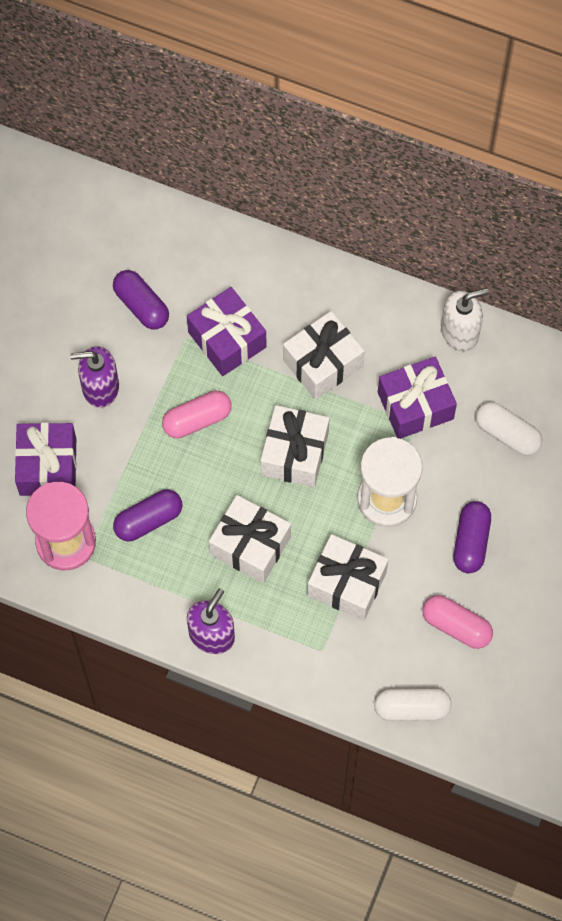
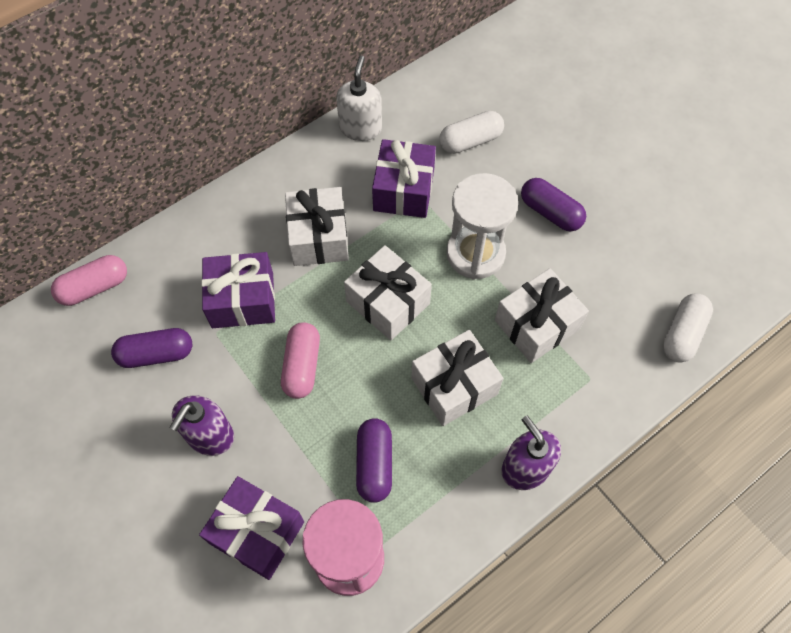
camera: 60 degrees left, 5 degrees down
pink capsule [422,595,493,649] -> pink capsule moved to [51,255,127,306]

